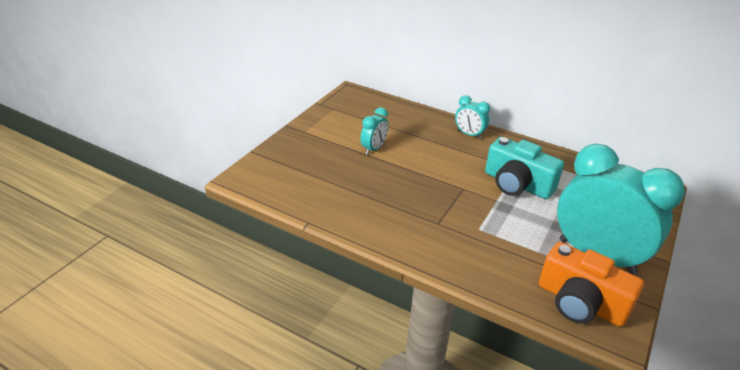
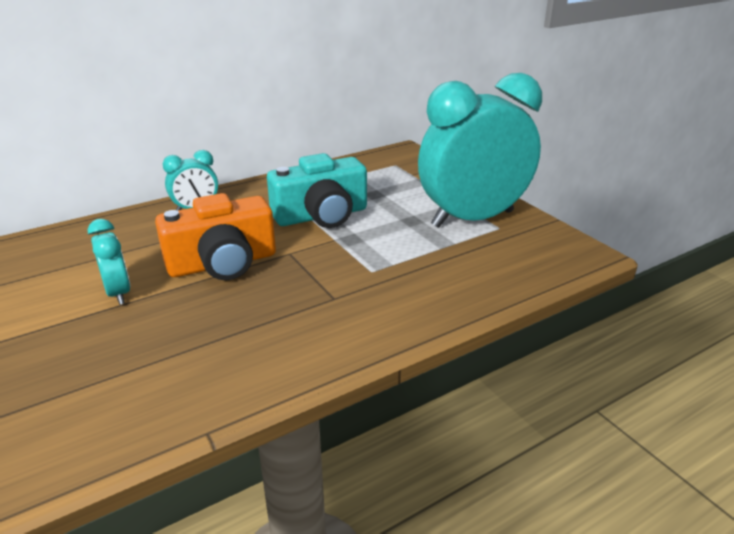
camera: 60 degrees left, 5 degrees down
orange camera [539,242,644,327] -> orange camera moved to [155,193,276,280]

